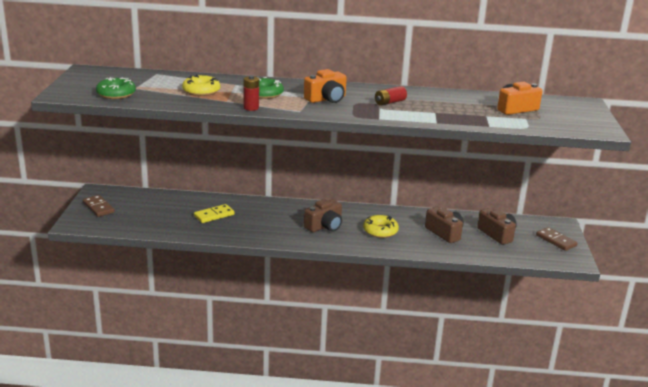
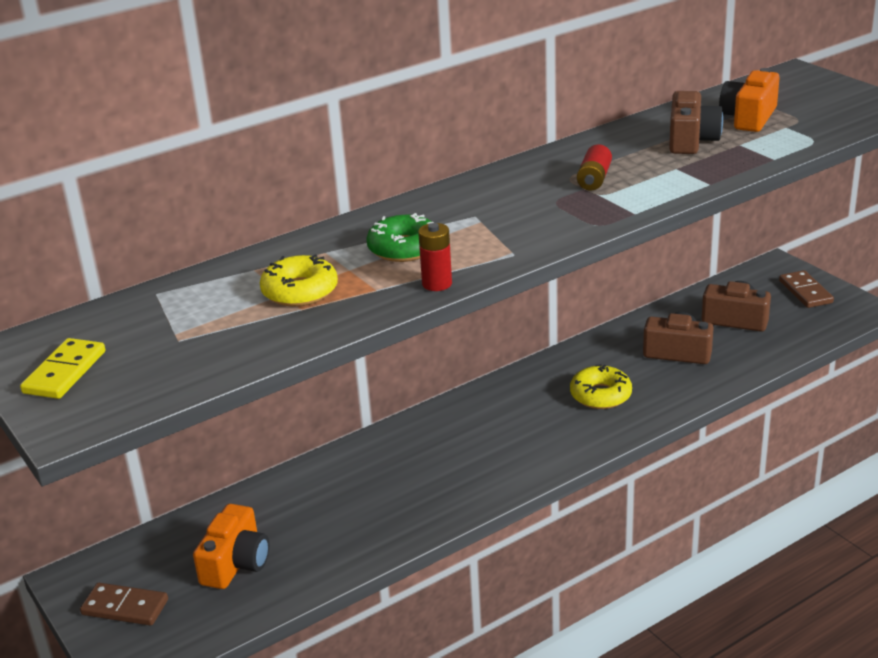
camera: 35 degrees left, 5 degrees up
green donut [96,77,136,99] -> none
yellow domino [194,204,235,223] -> yellow domino moved to [20,338,105,399]
orange camera [304,69,347,103] -> orange camera moved to [193,504,269,589]
brown camera [304,199,342,232] -> brown camera moved to [669,91,723,154]
brown domino [536,227,578,251] -> brown domino turned 60 degrees clockwise [779,270,834,308]

